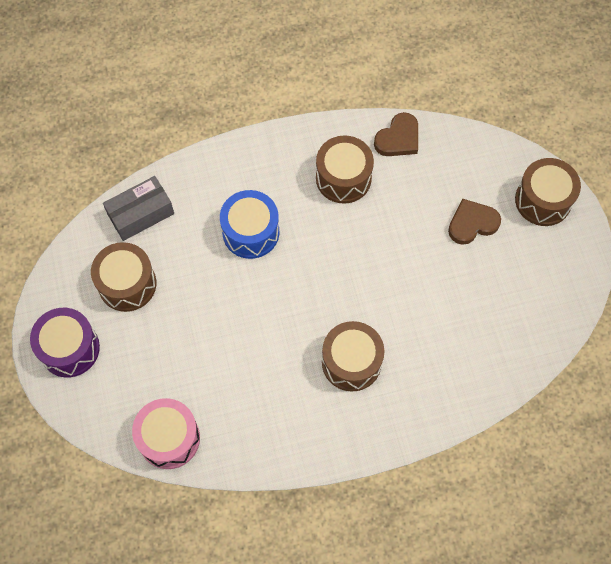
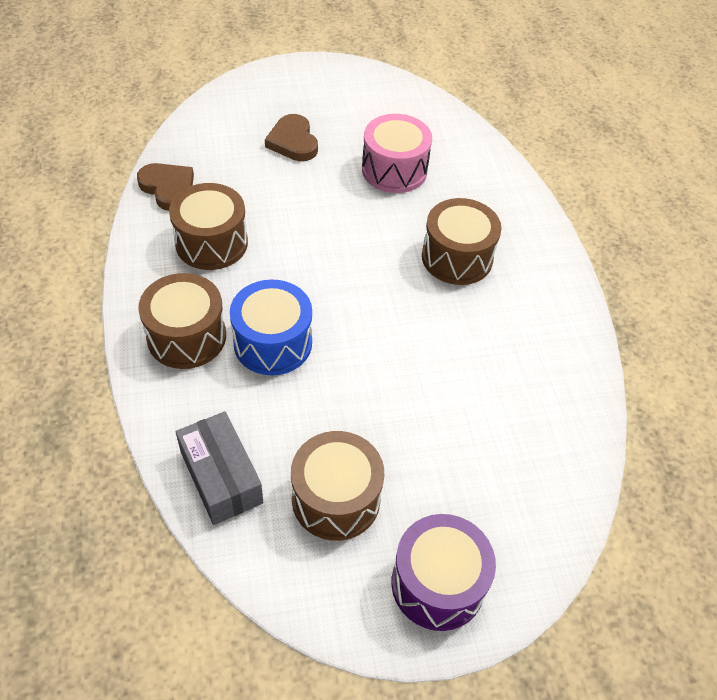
camera: 90 degrees left, 15 degrees down
pink drum [132,398,200,469] -> pink drum moved to [362,114,432,193]
brown drum [515,158,581,226] -> brown drum moved to [138,273,226,369]

